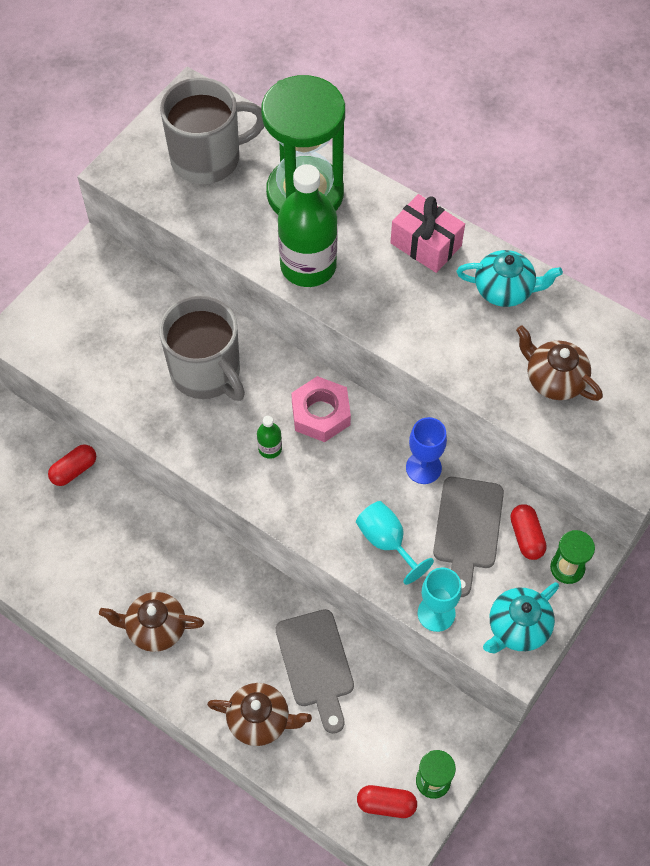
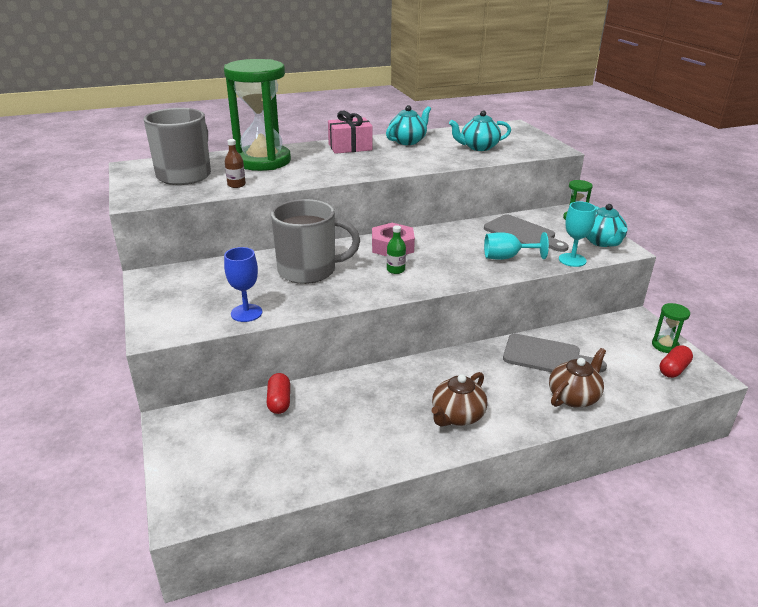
camera: 55 degrees left, 30 degrees down
green bottle [278,164,338,287] -> none
blue goblet [406,417,447,484] -> blue goblet moved to [224,247,262,322]
red capsule [510,504,547,560] -> none
brown teapot [516,325,603,401] -> turquoise teapot [449,110,511,151]
none -> brown bottle [225,139,246,188]

